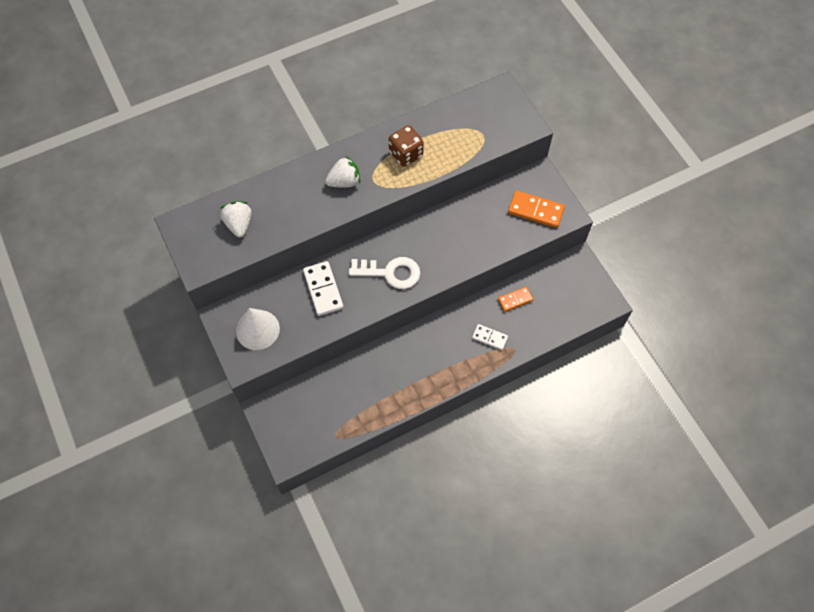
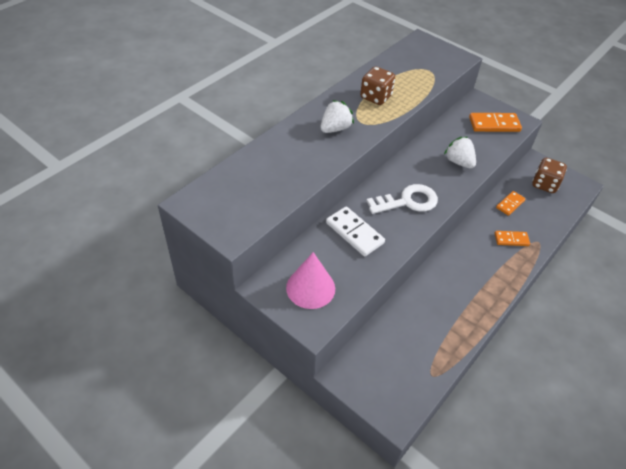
camera: 25 degrees left, 15 degrees down
white strawberry [221,202,252,238] -> white strawberry moved to [444,137,476,169]
white cone [236,308,280,350] -> pink cone [286,252,335,309]
white domino [472,324,508,350] -> orange domino [495,231,530,246]
none -> brown dice [532,158,567,193]

